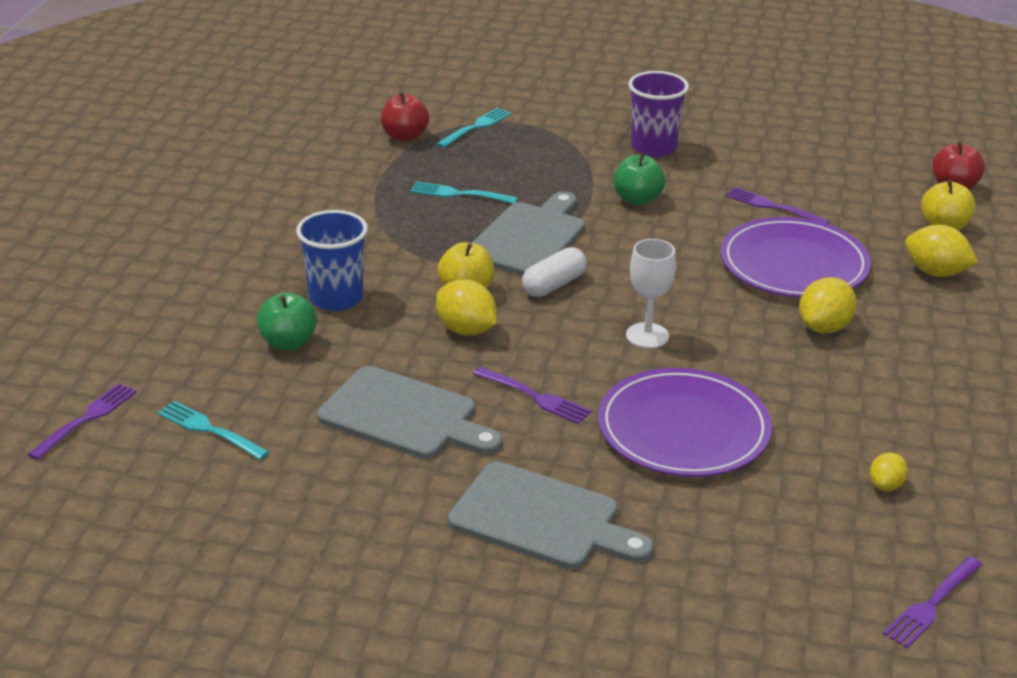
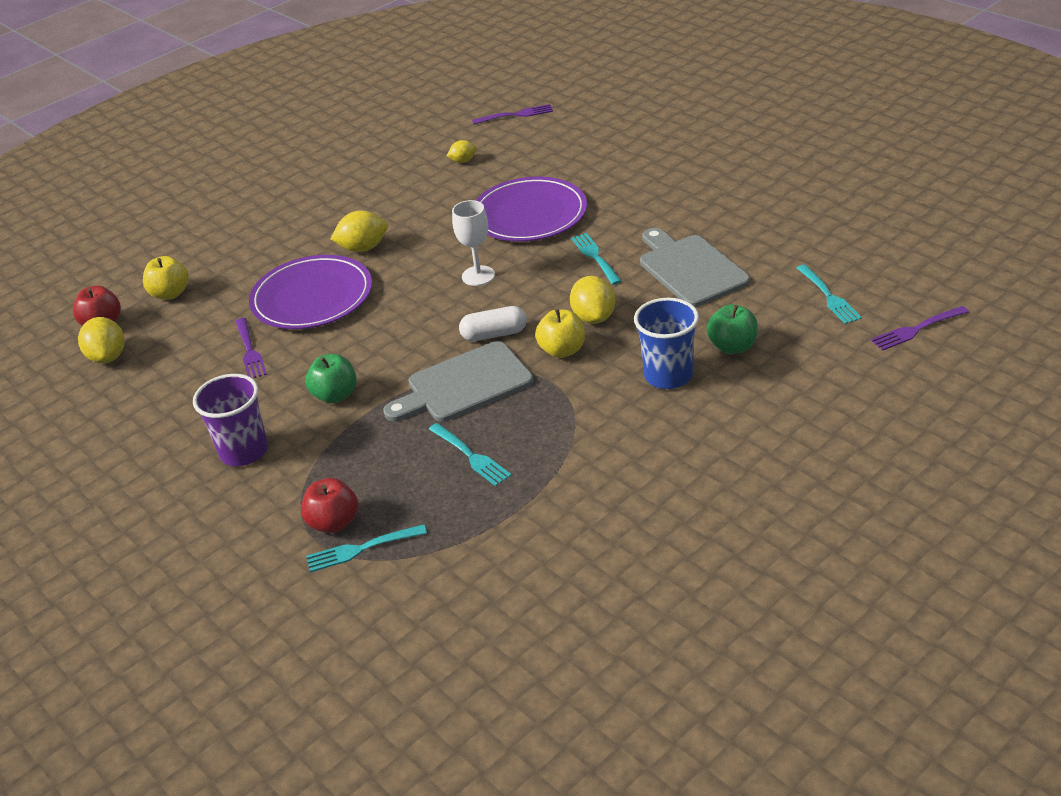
camera: 140 degrees left, 5 degrees up
red apple [381,92,429,141] -> red apple moved to [301,478,358,533]
grey cutting board [448,462,654,569] -> none
purple fork [473,367,592,424] -> turquoise fork [571,233,621,285]
yellow lemon [905,225,978,277] -> yellow lemon moved to [78,317,125,363]

